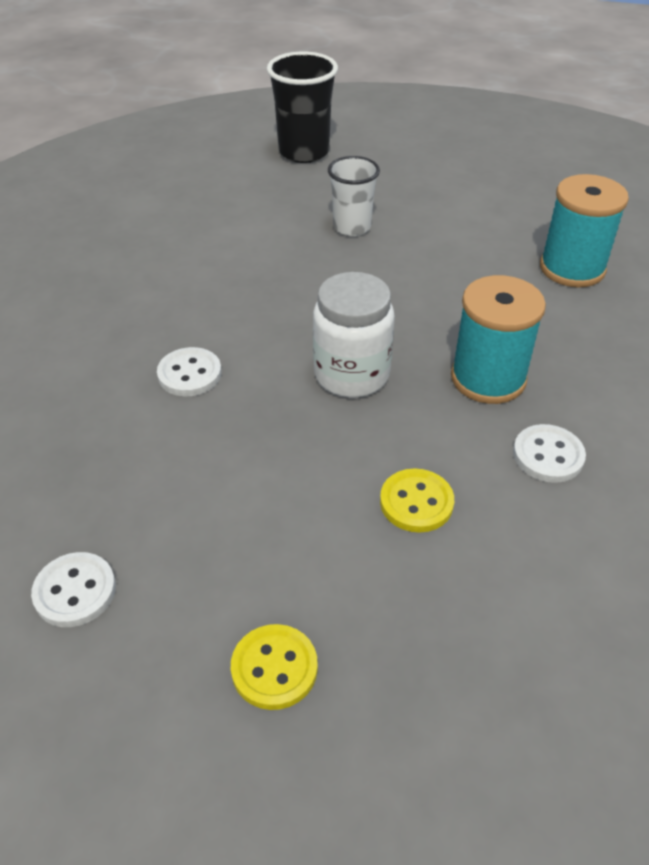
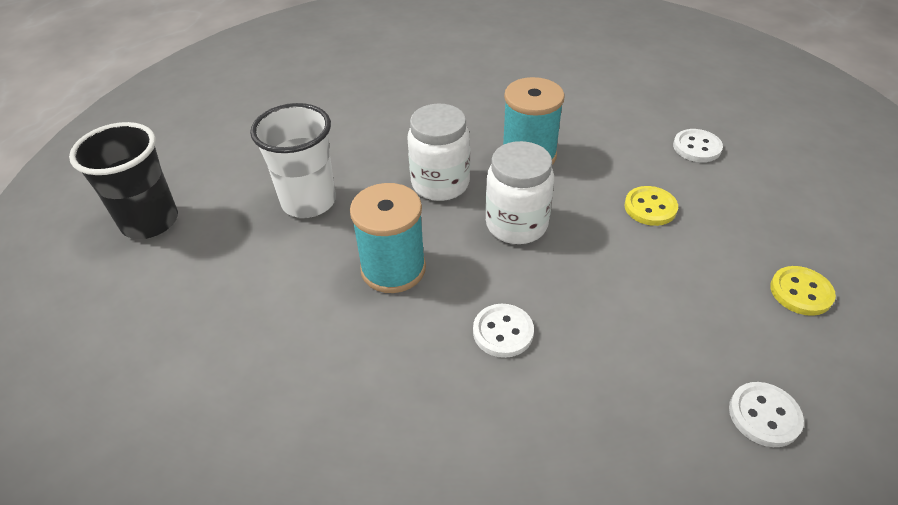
camera: 80 degrees left, 0 degrees up
white cup [328,156,380,236] -> white cup [250,103,336,218], size x1.51
white button [513,424,586,483] -> white button moved to [673,129,723,162]
turquoise spool [540,174,629,287] -> turquoise spool moved to [350,183,426,293]
none -> white jar [408,104,470,201]

